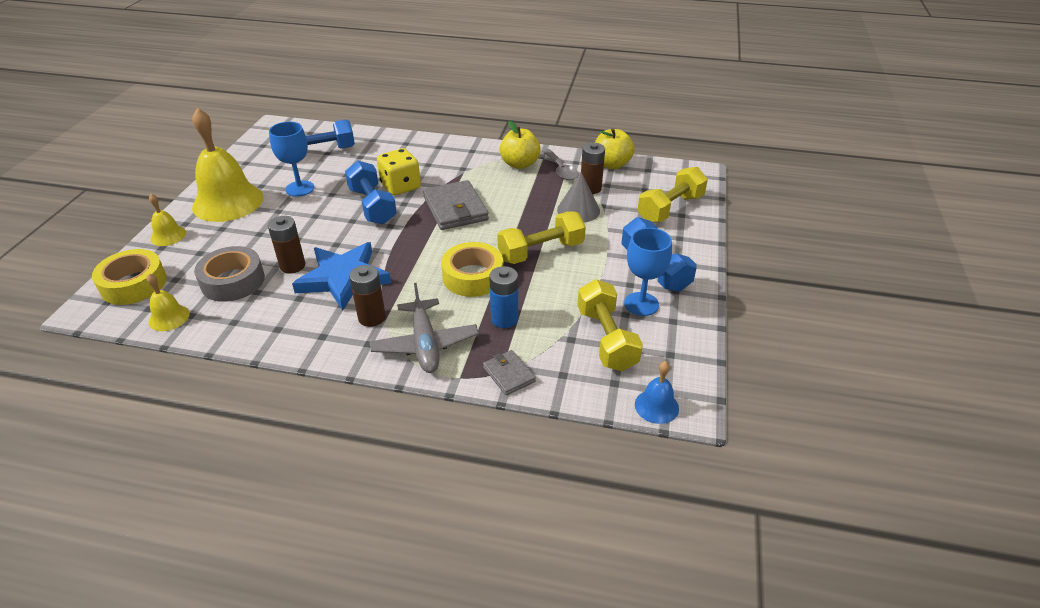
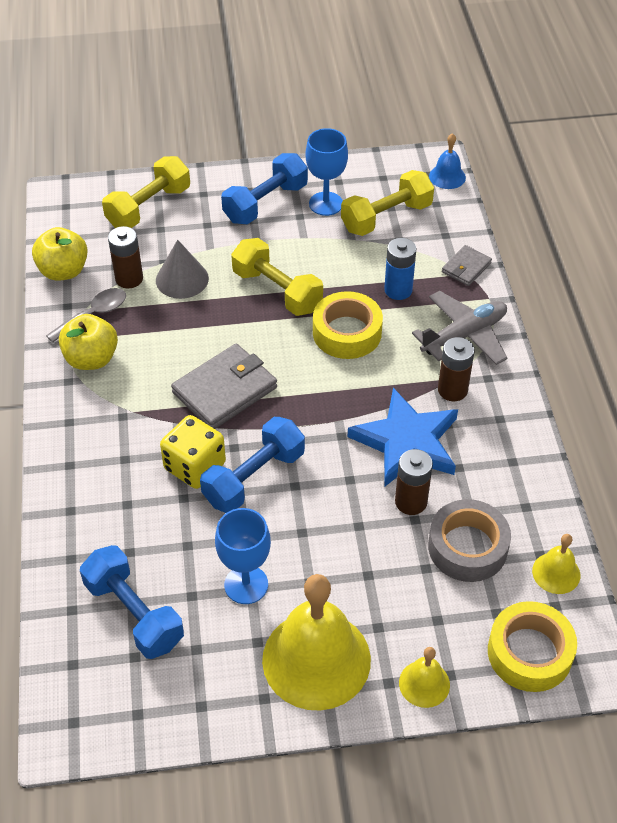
camera: 110 degrees left, 10 degrees up
yellow dumbbell [637,167,708,223] -> yellow dumbbell turned 75 degrees counterclockwise [102,156,190,228]

